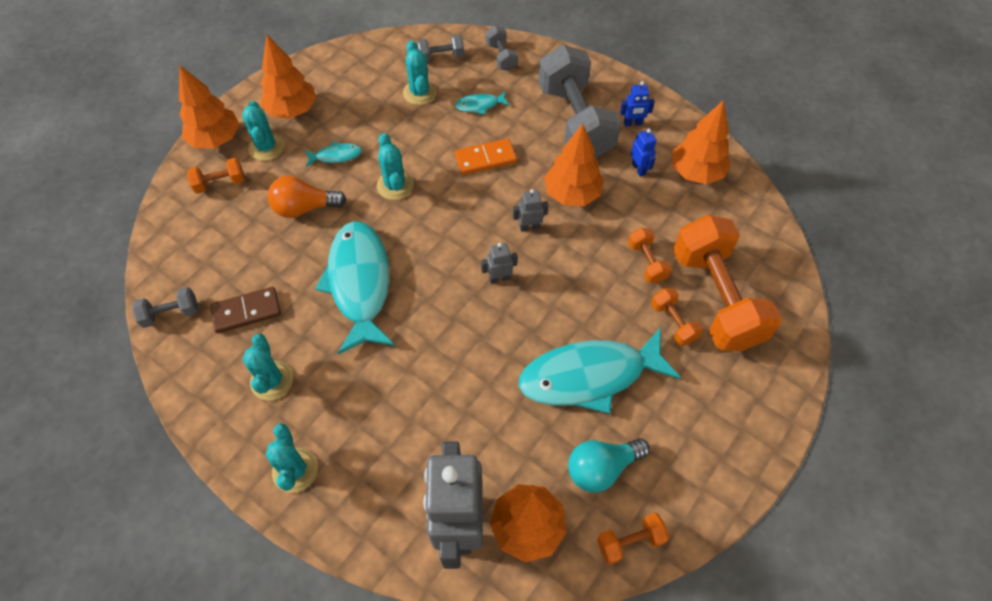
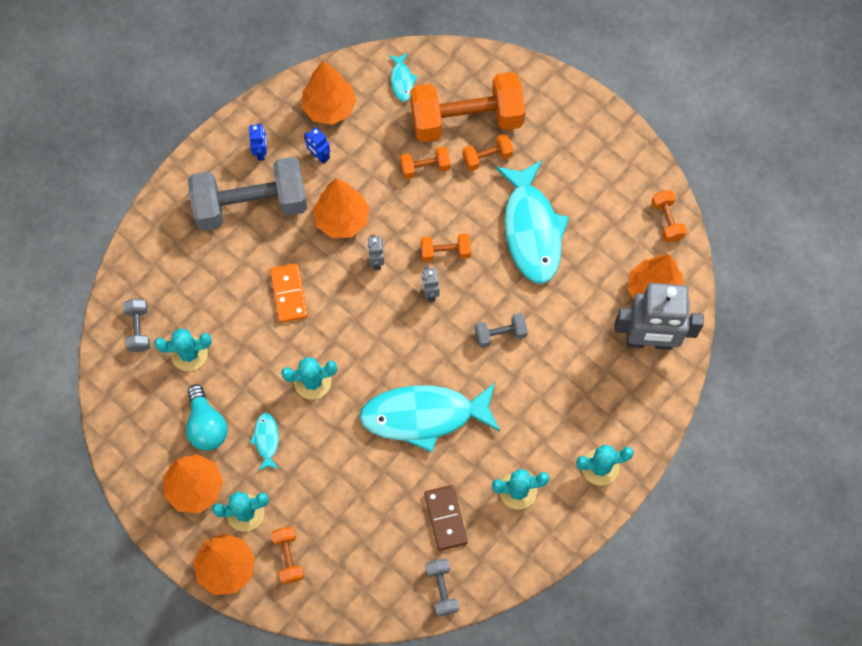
camera: 85 degrees left, 10 degrees up
orange light bulb [268,176,346,218] -> none
turquoise fish [455,91,510,115] -> turquoise fish moved to [388,53,417,102]
grey dumbbell [486,26,518,71] -> grey dumbbell moved to [475,313,528,348]
turquoise light bulb [568,438,650,492] -> turquoise light bulb moved to [186,384,228,451]
blue robot [631,129,657,177] -> blue robot turned 120 degrees counterclockwise [304,127,330,164]
none -> orange dumbbell [421,234,471,262]

